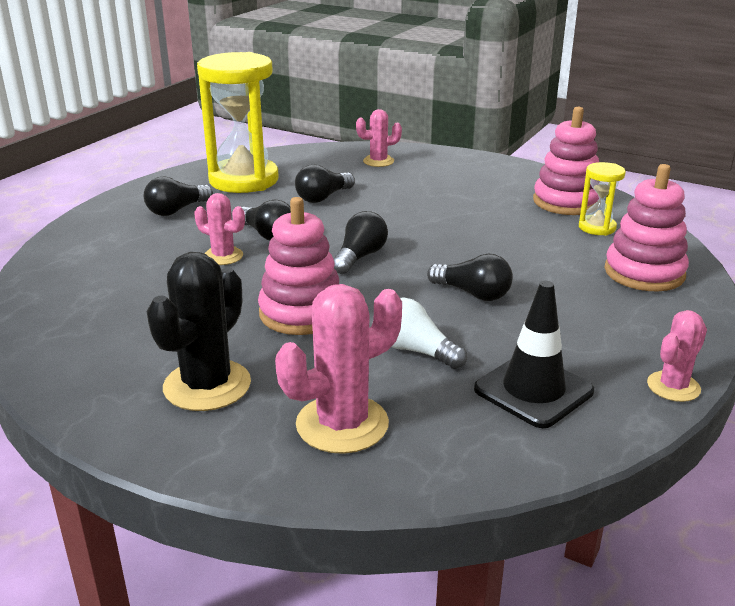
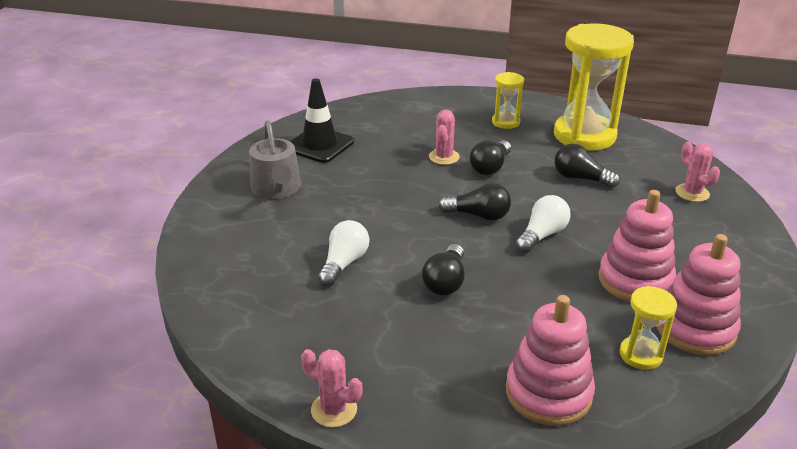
camera: 75 degrees right, 5 degrees up
black light bulb [144,176,213,216] -> yellow hourglass [492,72,524,129]
black cactus [147,252,251,411] -> grey watering can [249,120,301,199]
pink stacking toy [258,197,339,335] -> pink stacking toy moved to [598,190,676,302]
pink cactus [275,284,402,454] -> none
black traffic cone [474,281,594,428] -> black traffic cone moved to [290,78,354,163]
none -> white light bulb [516,195,571,253]

